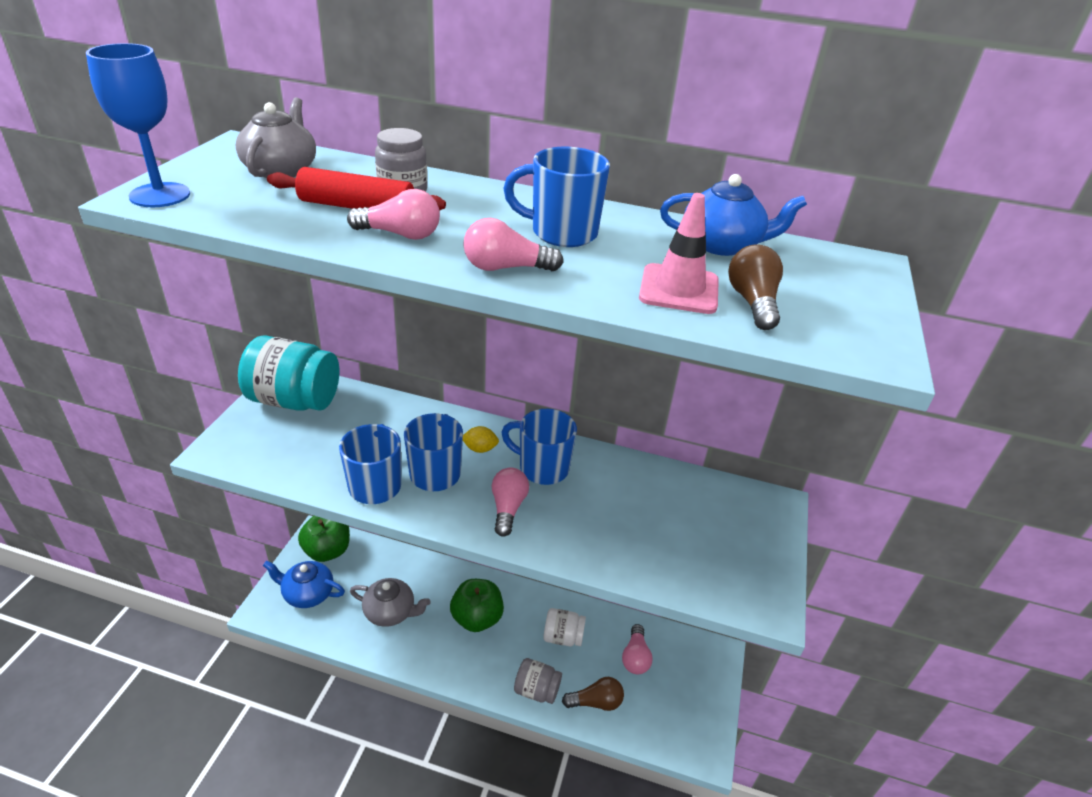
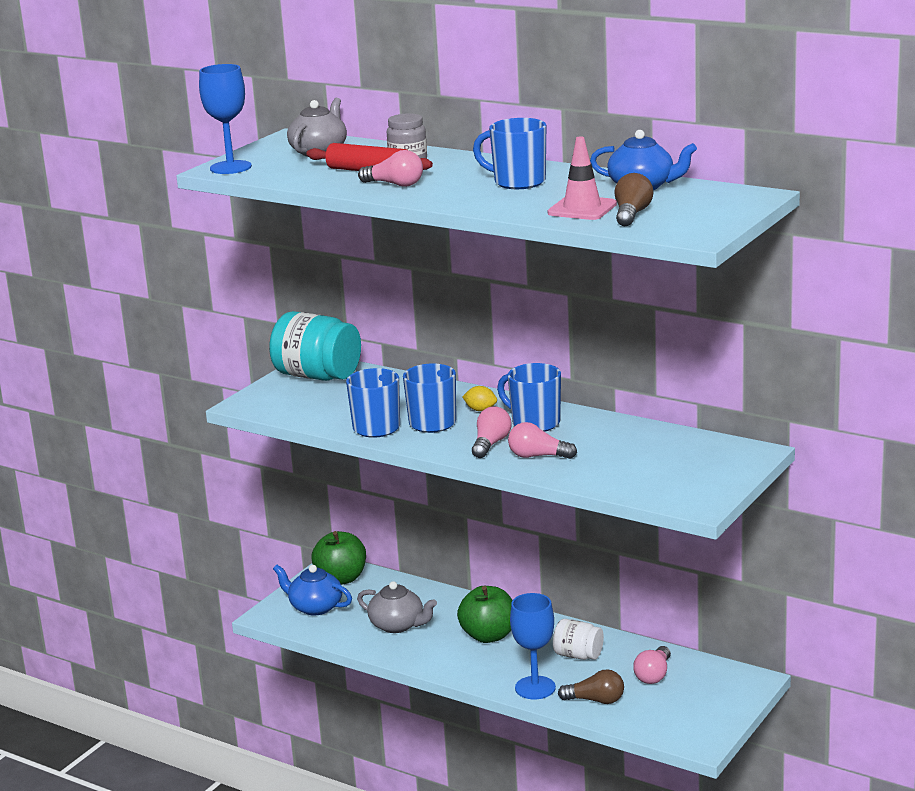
camera: 20 degrees right, 15 degrees down
pink light bulb [463,218,564,271] -> pink light bulb moved to [508,422,577,459]
grey jar [514,658,562,704] -> blue goblet [510,593,556,699]

